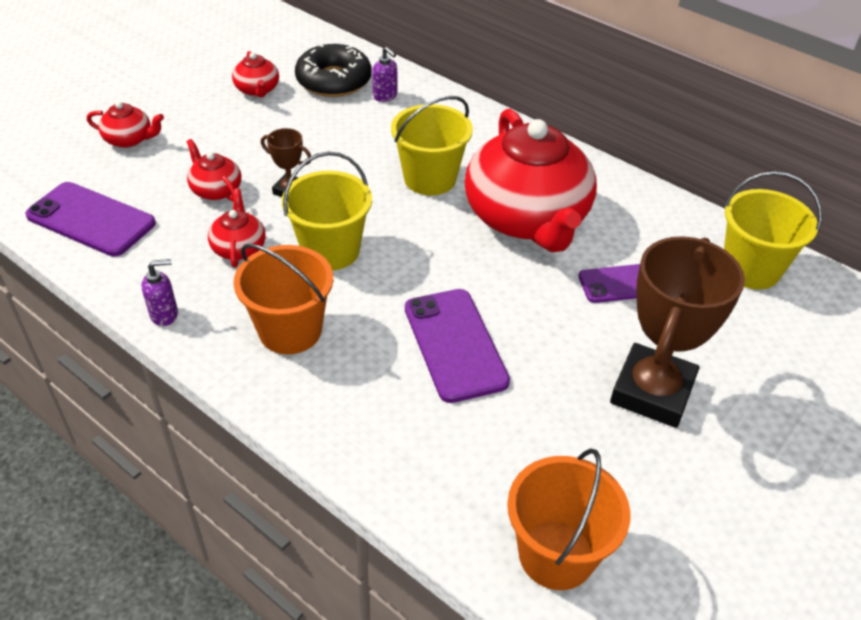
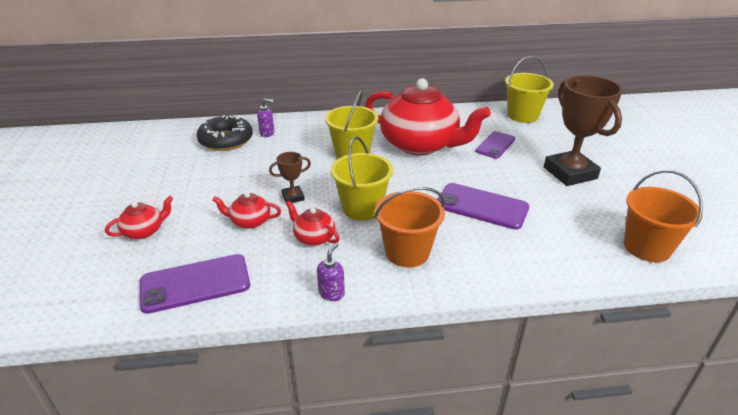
camera: 45 degrees left, 10 degrees down
red teapot [232,51,279,97] -> none

